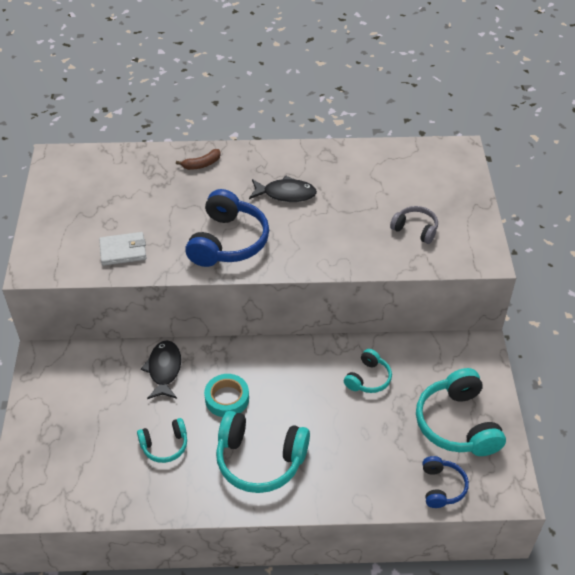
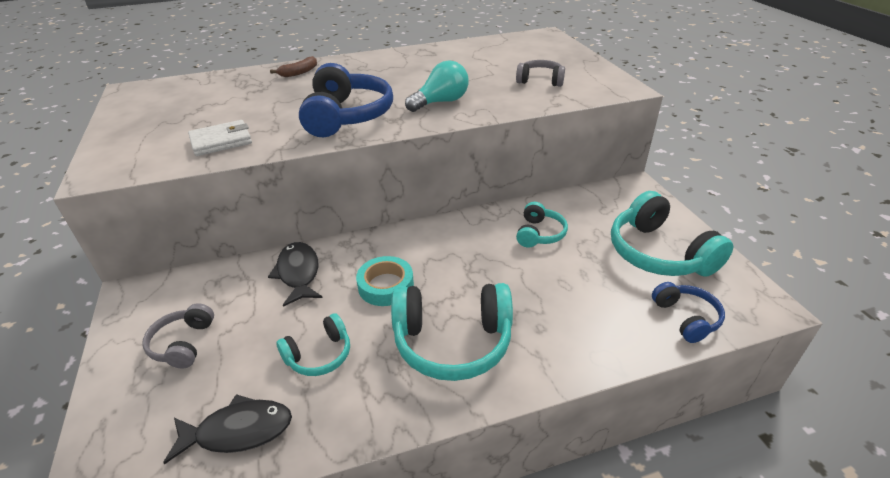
camera: 15 degrees left, 10 degrees down
black fish [249,176,317,202] -> black fish moved to [163,394,292,464]
none -> grey headphones [142,303,214,368]
none -> turquoise light bulb [405,60,469,112]

